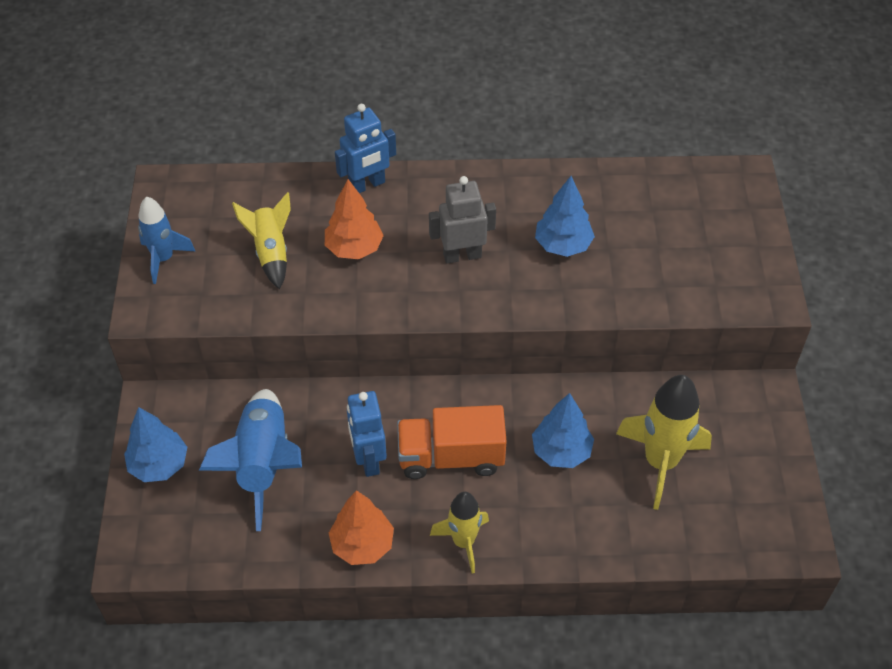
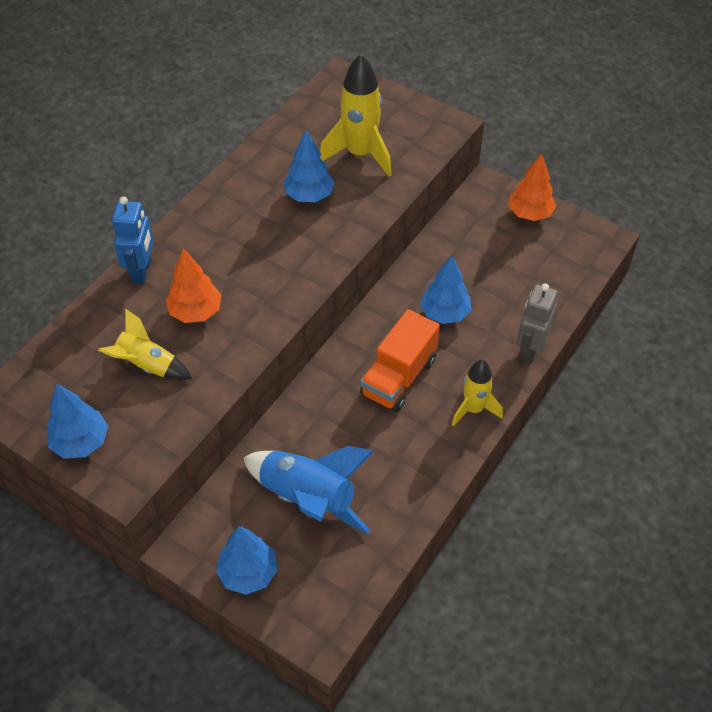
camera: 55 degrees left, 0 degrees up
blue rocket [138,197,195,284] -> blue tree [46,383,108,459]
orange tree [329,490,394,565] -> orange tree moved to [508,153,556,221]
blue robot [347,391,387,477] -> none
grey robot [429,176,496,263] -> grey robot moved to [517,283,558,363]
yellow rocket [616,375,712,510] -> yellow rocket moved to [320,54,392,177]

